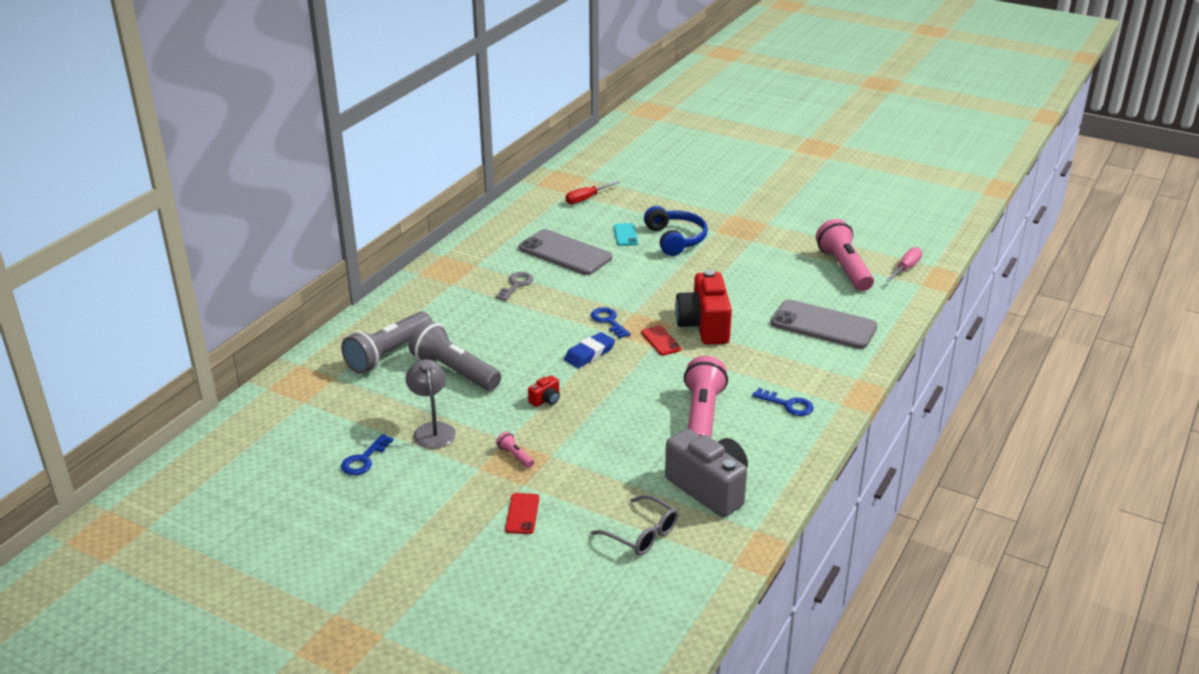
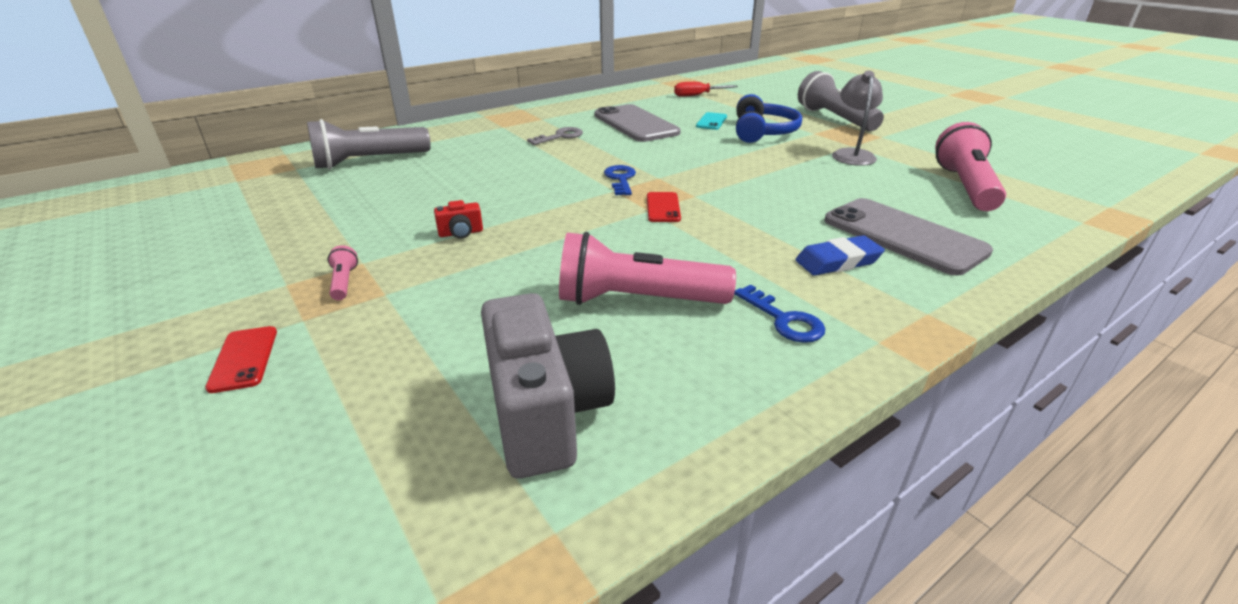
camera: 25 degrees right, 0 degrees up
blue key [341,434,394,475] -> none
grey lamp [406,359,456,449] -> grey lamp moved to [832,71,883,166]
grey flashlight [409,320,501,391] -> grey flashlight moved to [798,71,884,131]
red phone [505,493,539,534] -> red phone turned 45 degrees counterclockwise [205,326,277,393]
blue eraser [564,332,615,368] -> blue eraser moved to [795,235,885,276]
grey glasses [591,495,679,556] -> none
red camera [675,270,732,345] -> none
pink flashlight [684,356,728,437] -> pink flashlight turned 120 degrees counterclockwise [559,232,736,305]
pink screwdriver [887,247,922,282] -> none

